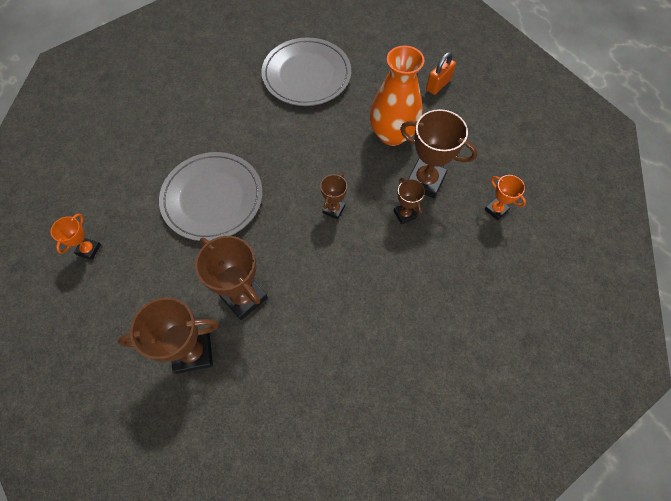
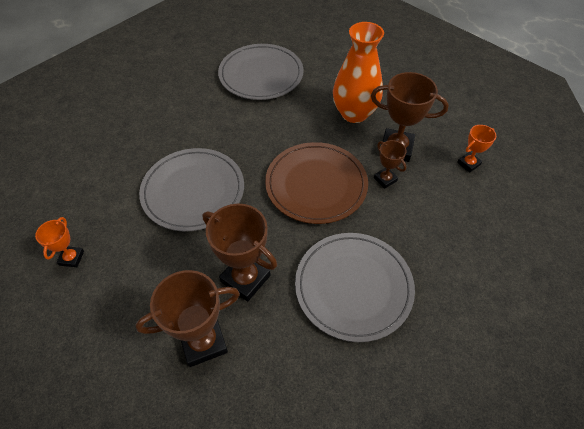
camera: 10 degrees left, 10 degrees down
brown trophy [320,173,347,220] -> brown plate [265,142,368,224]
orange padlock [426,52,456,95] -> none
orange trophy [484,175,526,220] -> orange trophy turned 75 degrees counterclockwise [457,125,496,172]
none -> grey plate [295,233,415,342]

